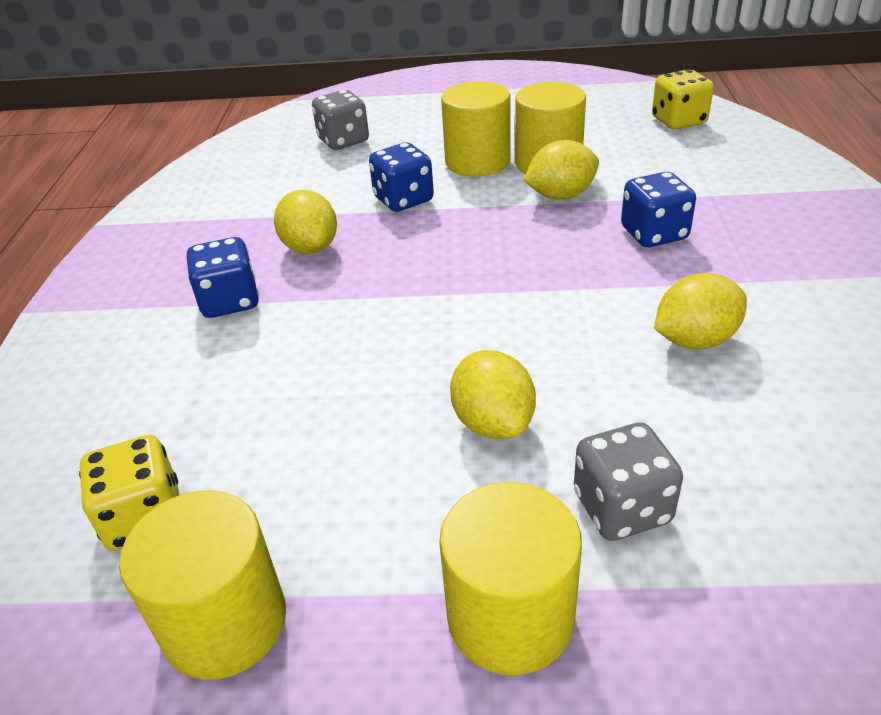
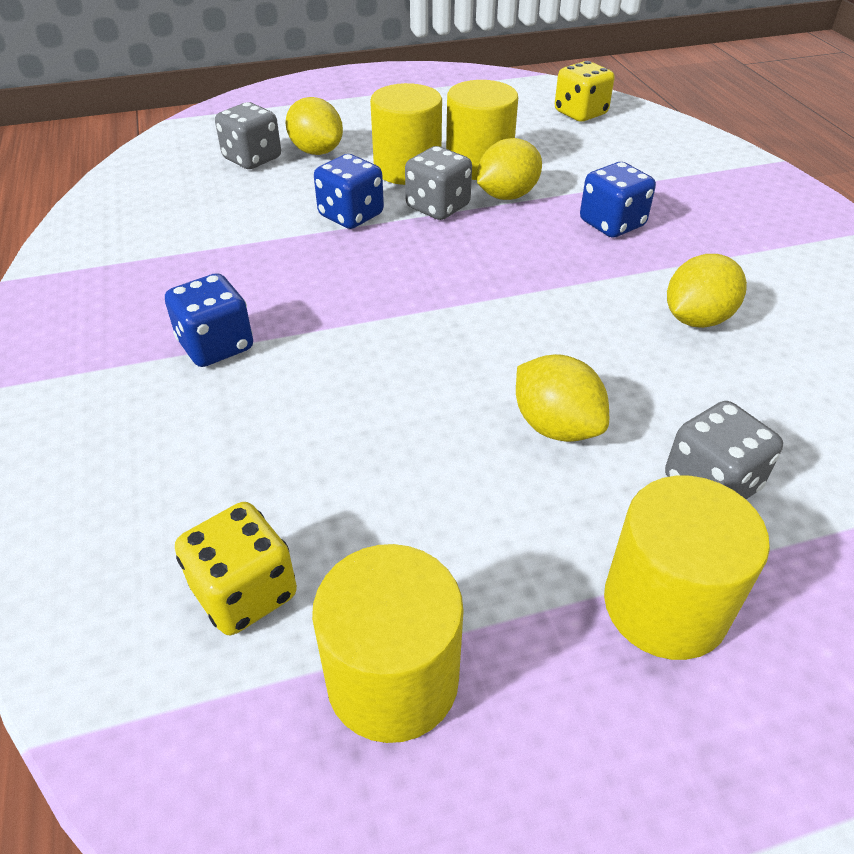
camera: 20 degrees left, 5 degrees up
yellow lemon [274,190,337,254] -> yellow lemon moved to [285,97,343,155]
none -> grey dice [405,146,472,220]

